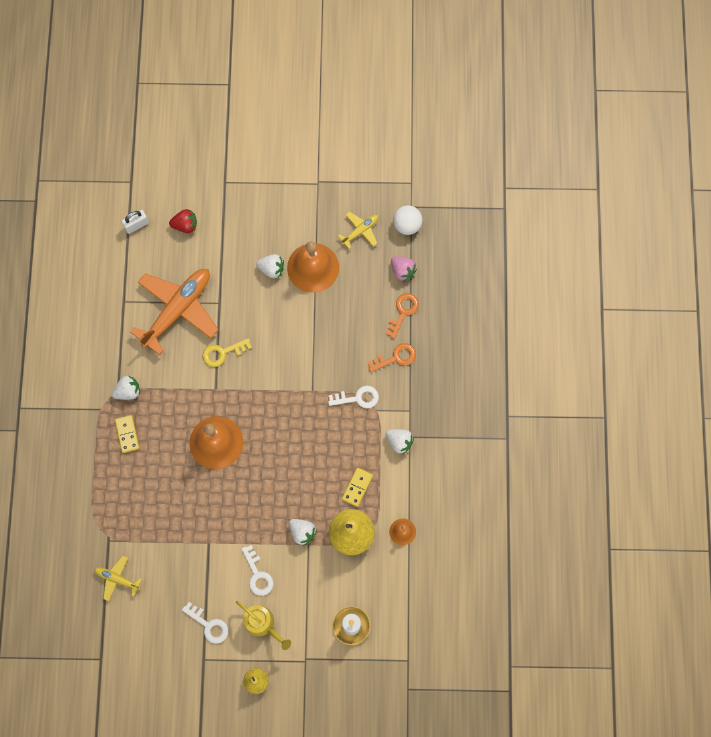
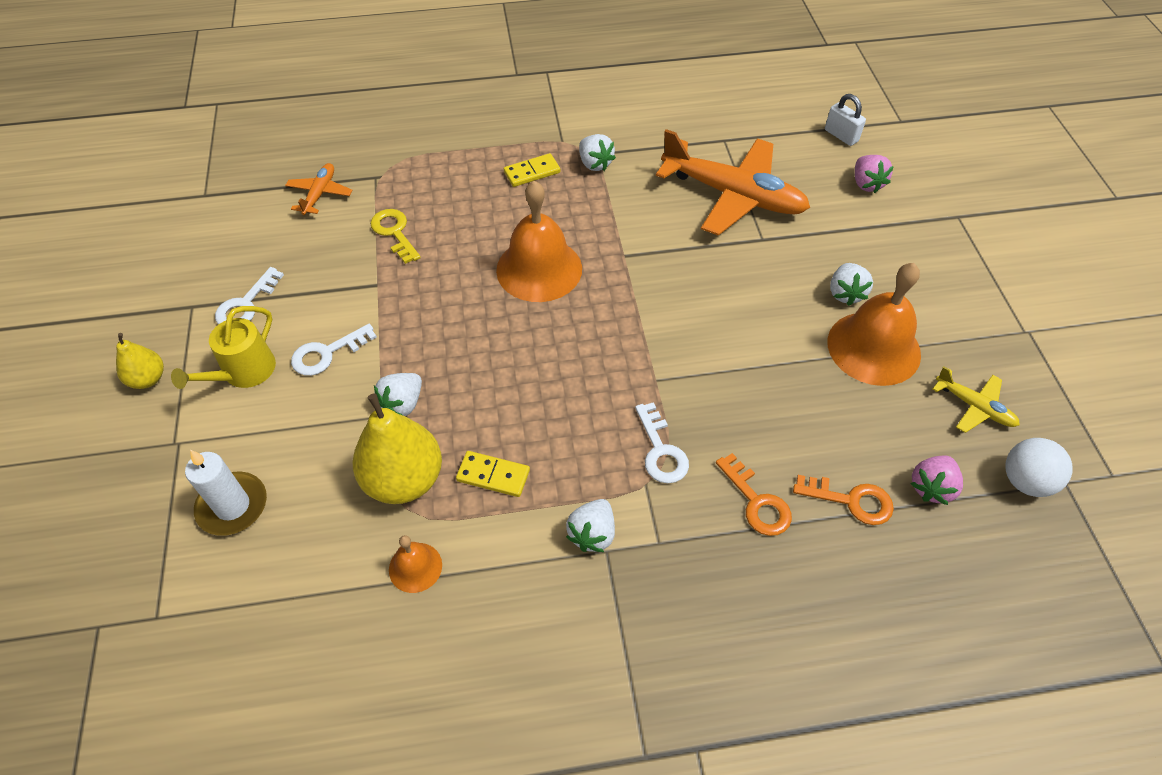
camera: 80 degrees right, 20 degrees down
yellow plane [94,556,142,601] -> orange plane [285,163,353,215]
red strawberry [169,209,197,233] -> pink strawberry [855,155,894,193]
yellow key [203,338,252,367] -> yellow key moved to [370,209,421,264]

